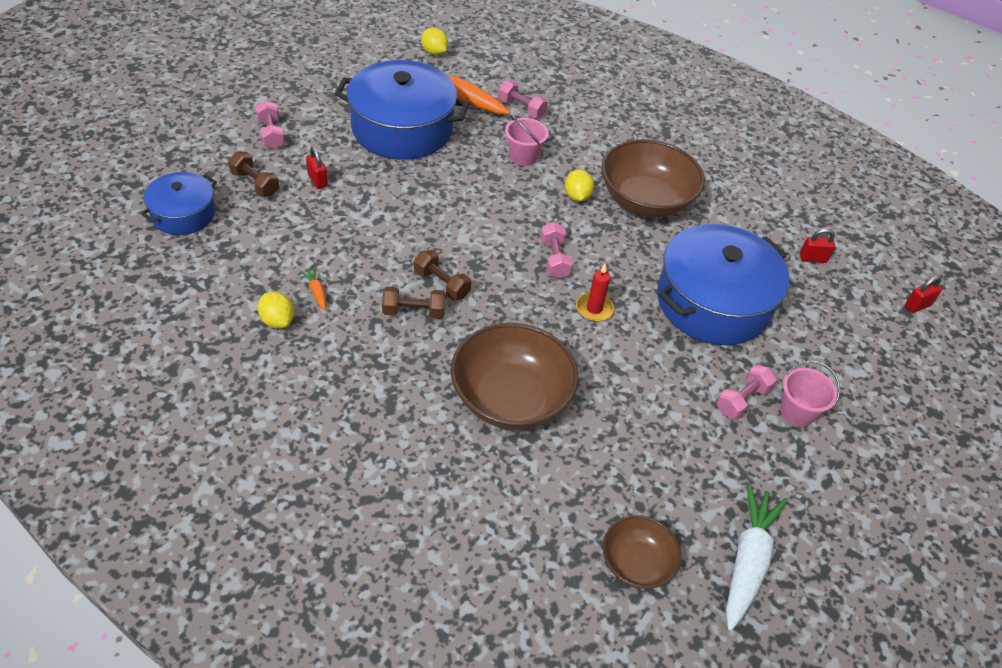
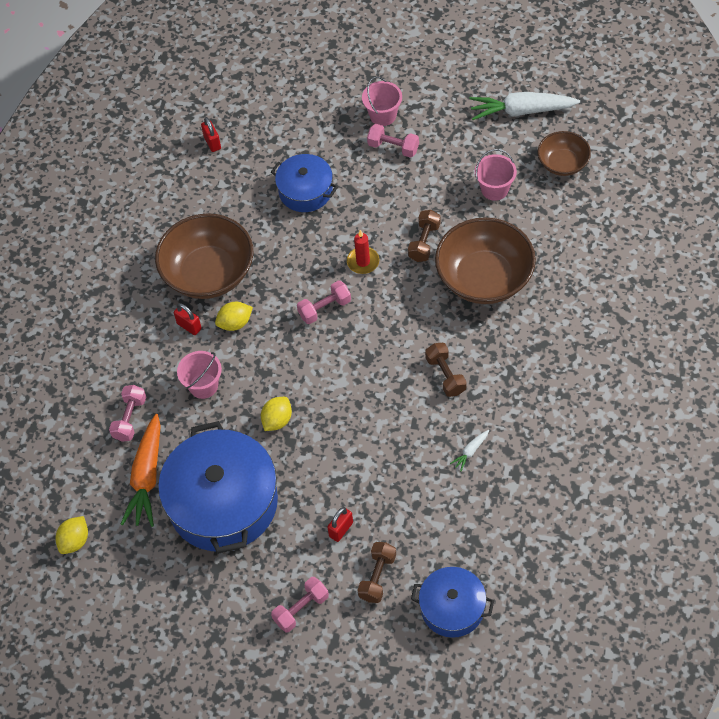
camera: 105 degrees left, 10 degrees up
yellow lemon [258,291,294,329] -> yellow lemon moved to [261,397,292,431]
orange carrot [300,267,326,311] -> white carrot [450,430,489,471]
brown dumbbell [414,250,471,301] -> brown dumbbell moved to [408,210,441,262]
blue pot [657,224,790,345] -> blue pot [271,154,338,212], size x0.55
red padlock [905,275,942,313] -> red padlock moved to [174,303,202,335]
none -> pink bucket [475,149,517,201]

